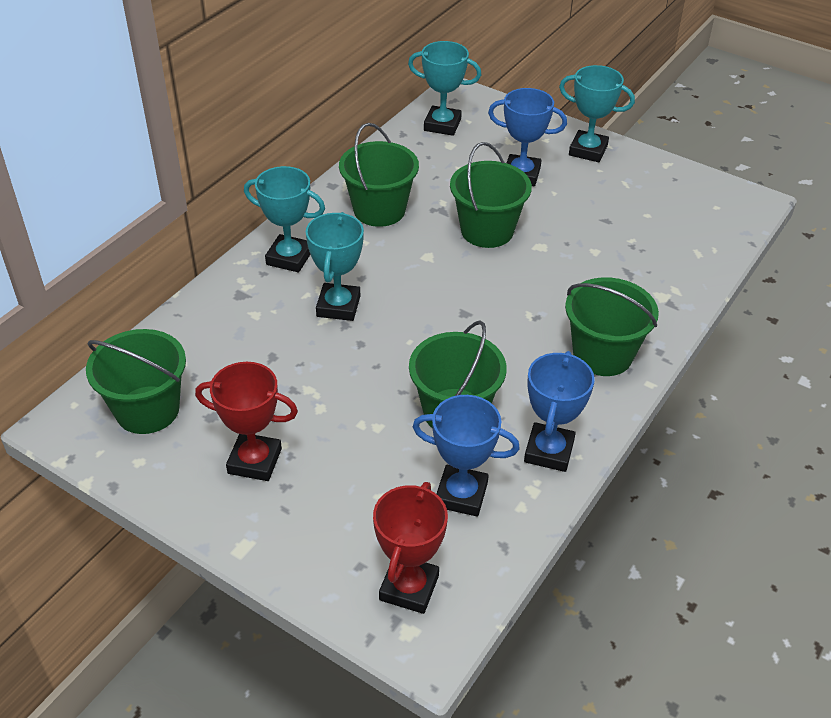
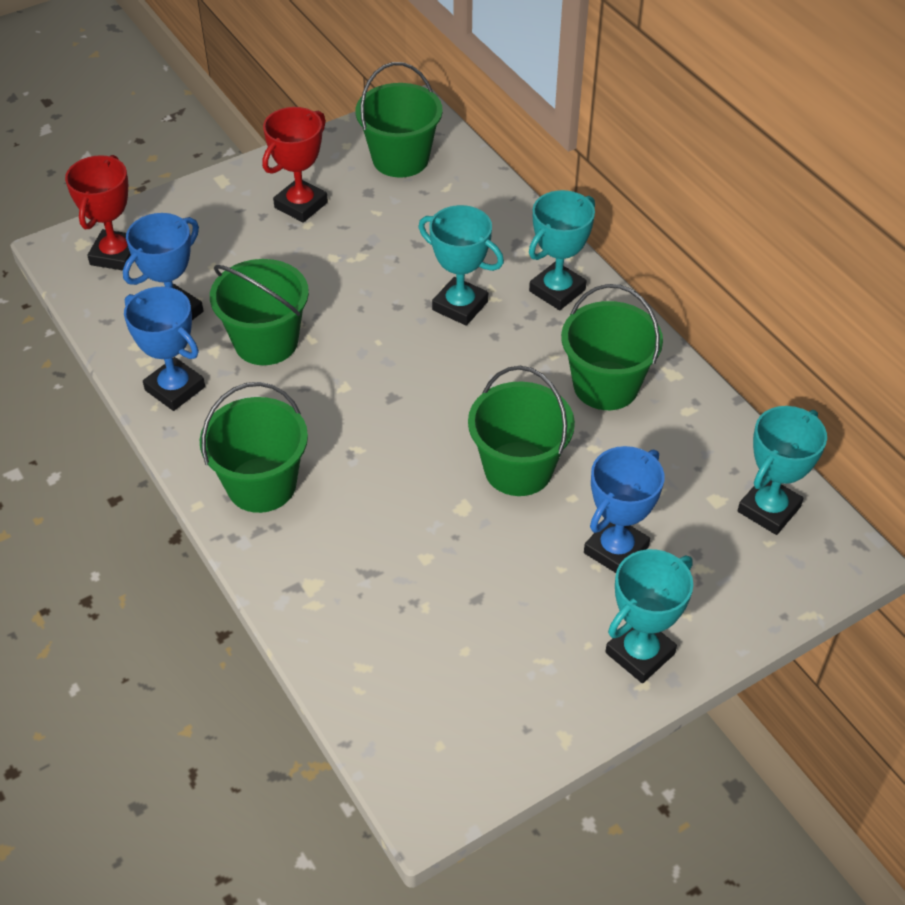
camera: 115 degrees right, 5 degrees up
red trophy [373,482,448,614] -> red trophy turned 60 degrees clockwise [65,155,131,271]

